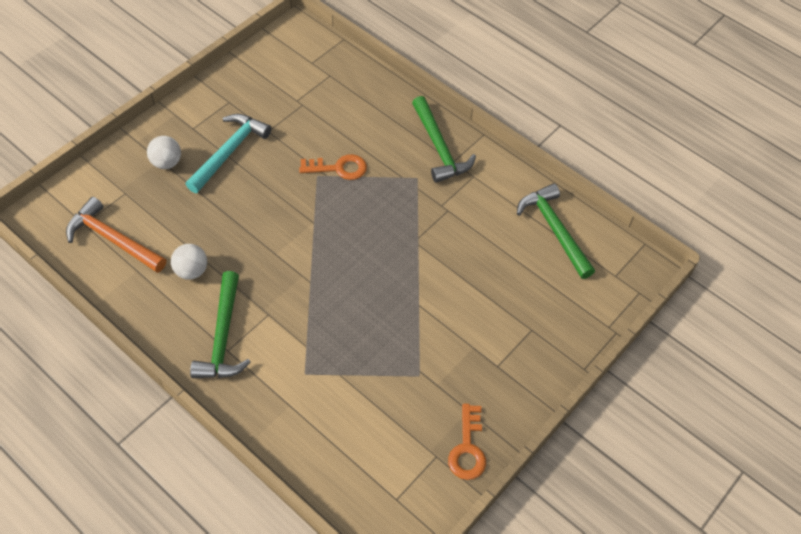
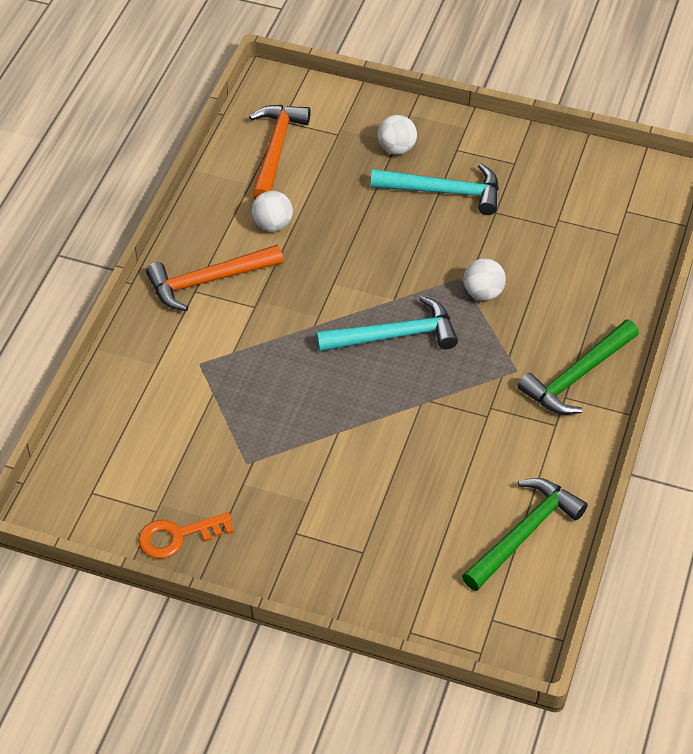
camera: 70 degrees right, 5 degrees down
green hammer [190,271,251,378] -> orange hammer [146,245,283,311]
orange key [299,154,367,180] -> white ball [464,258,506,301]
none -> turquoise hammer [316,296,458,352]

